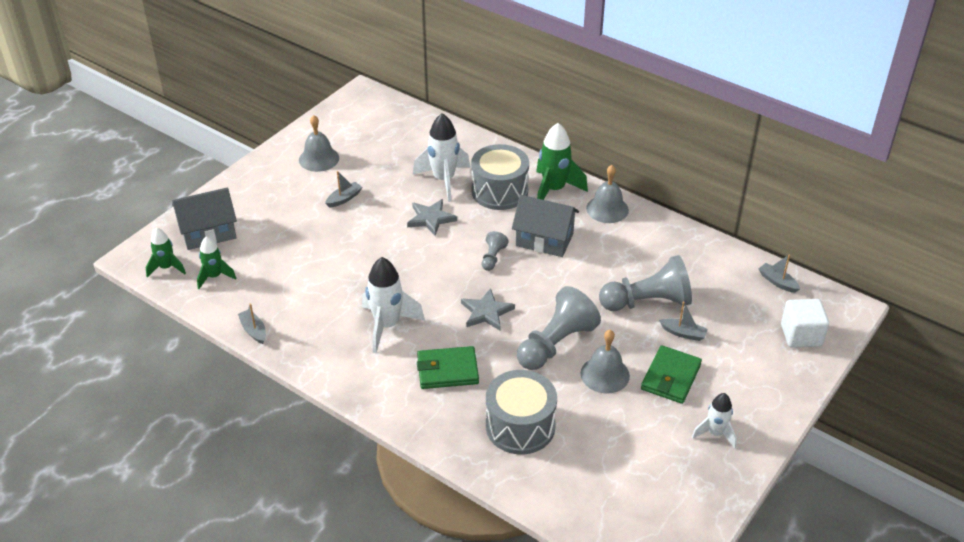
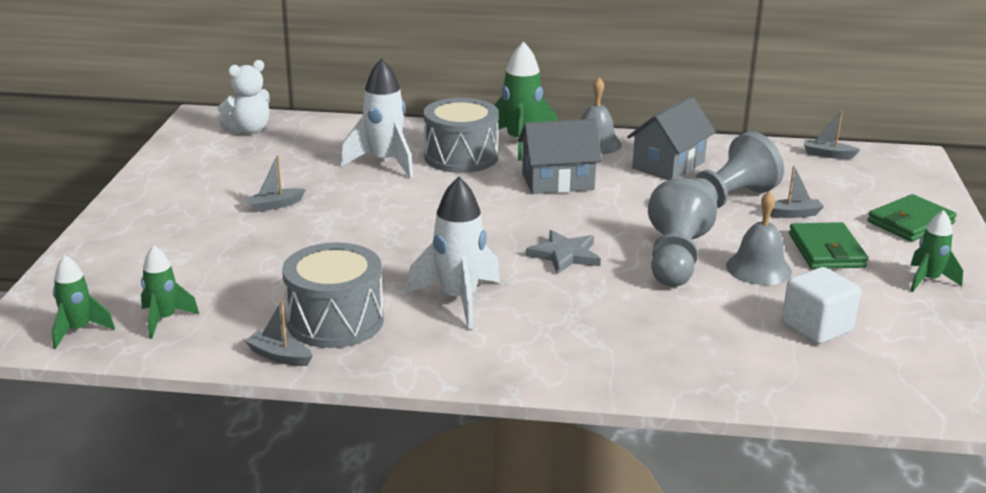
camera: 30 degrees left, 15 degrees down
grey house [172,188,237,250] -> grey house moved to [627,97,716,180]
grey bell [299,115,339,172] -> none
grey boat [325,171,362,208] -> grey boat turned 135 degrees counterclockwise [246,155,306,212]
grey star [407,199,457,236] -> none
green wallet [417,346,479,389] -> green wallet moved to [867,194,957,242]
grey pawn [482,231,509,271] -> none
grey drum [486,370,557,454] -> grey drum moved to [282,243,384,348]
white rocket [692,393,737,449] -> green rocket [910,210,963,292]
white cube [781,299,829,348] -> white cube moved to [782,267,861,344]
none -> white teddy bear [218,60,270,134]

